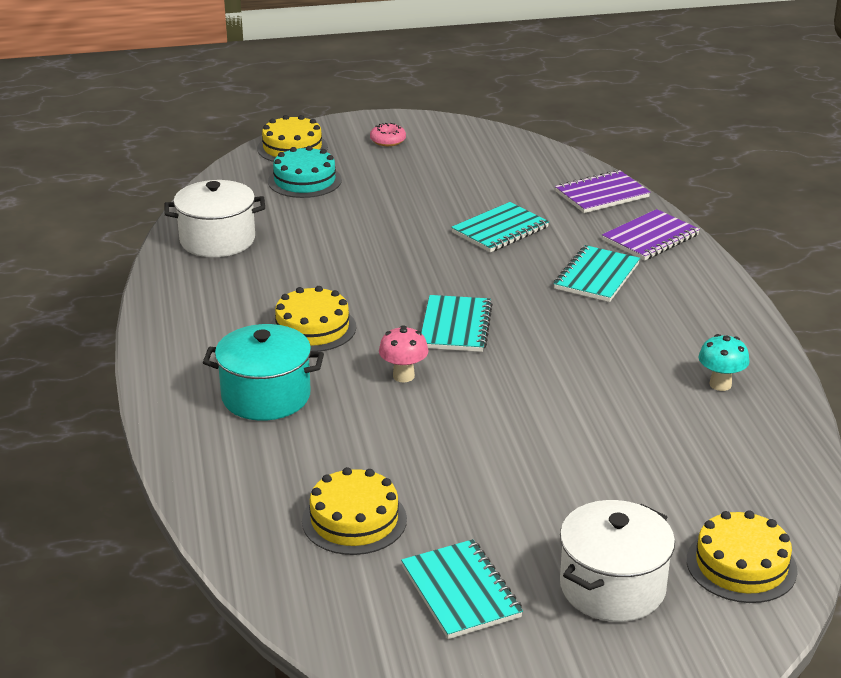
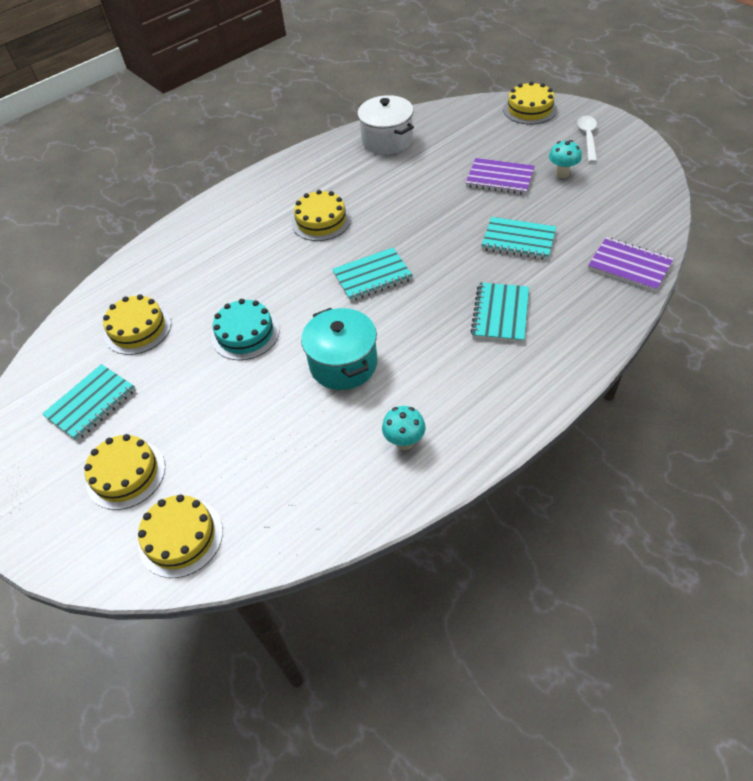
camera: 65 degrees right, 20 degrees up
turquoise pot [203,324,324,421] -> turquoise pot moved to [301,308,377,390]
turquoise cake [268,146,342,198] -> turquoise cake moved to [211,299,280,360]
pink donut [370,123,406,146] -> white spoon [577,116,597,163]
pink mushroom [379,325,429,382] -> none
turquoise notebook [554,245,640,302] -> turquoise notebook turned 75 degrees counterclockwise [471,282,529,343]
white pot [560,500,675,622] -> yellow cake [84,434,165,510]
purple notebook [602,209,700,260] -> purple notebook moved to [466,158,535,195]
none -> turquoise mushroom [549,140,582,178]

